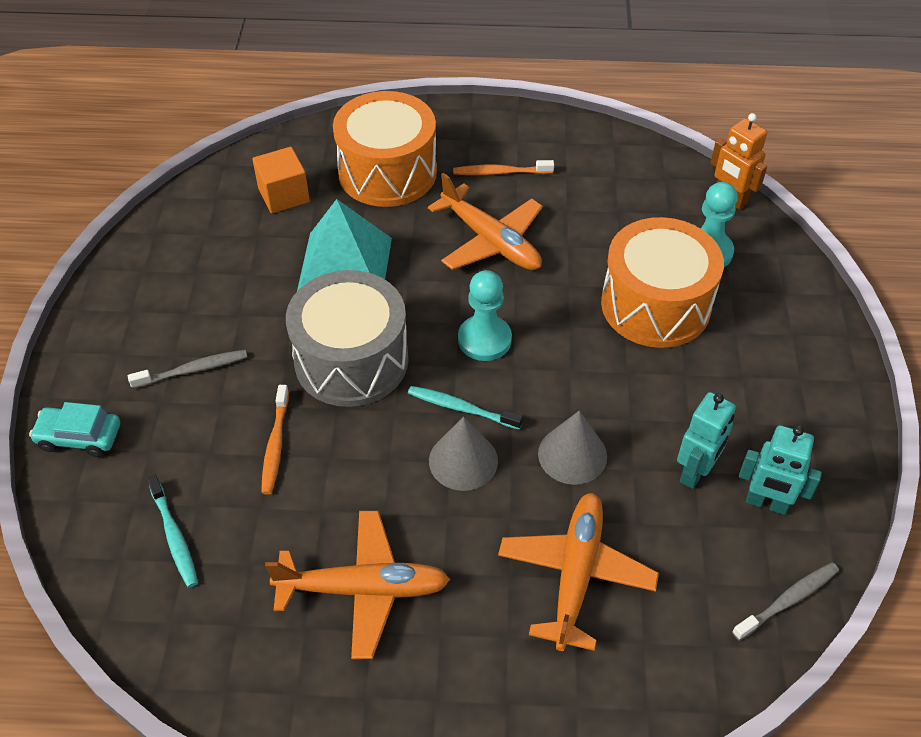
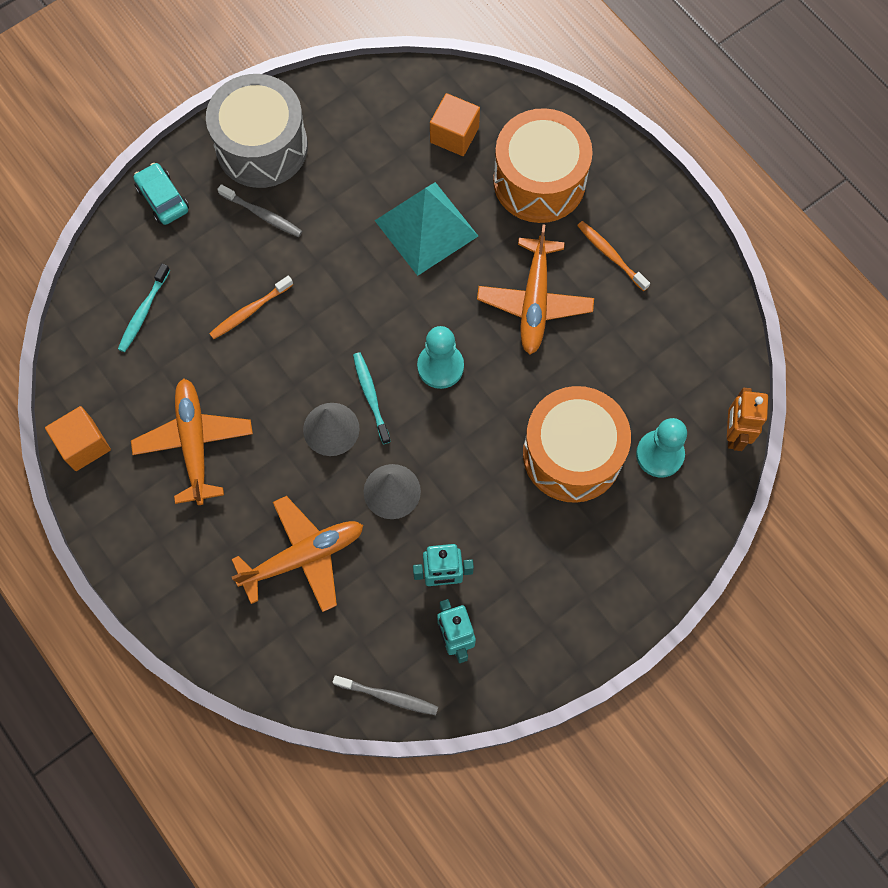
camera: 50 degrees right, 20 degrees up
orange plane [265,511,450,659] -> orange plane turned 150 degrees counterclockwise [131,379,253,505]
grey drum [286,270,409,407] -> grey drum moved to [206,74,308,188]
none -> orange cube [45,406,111,471]

